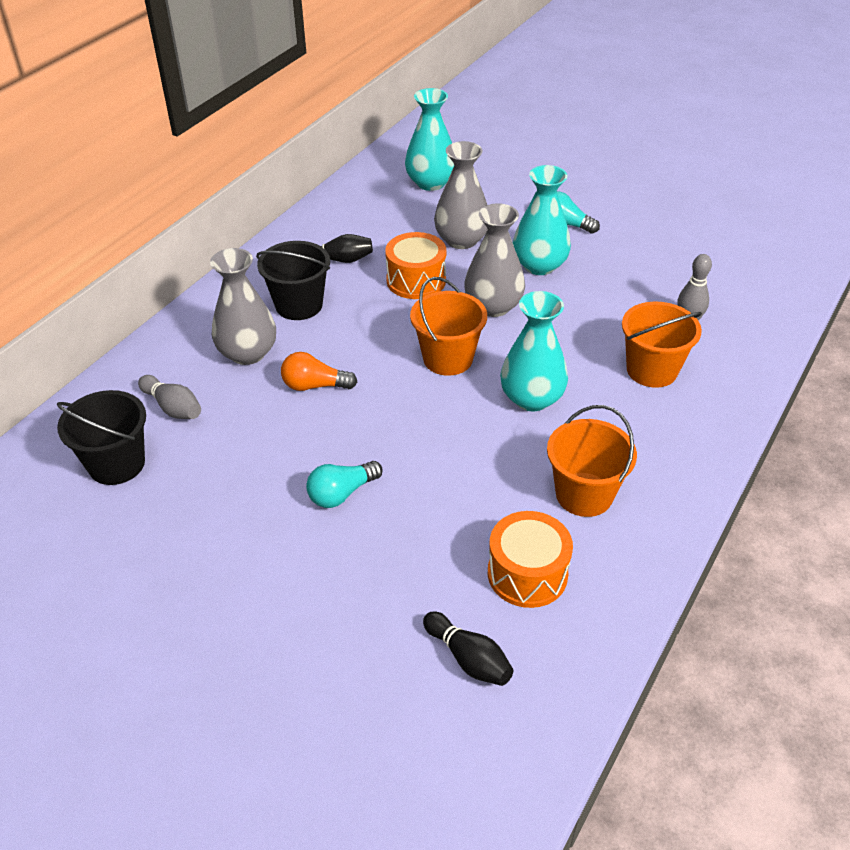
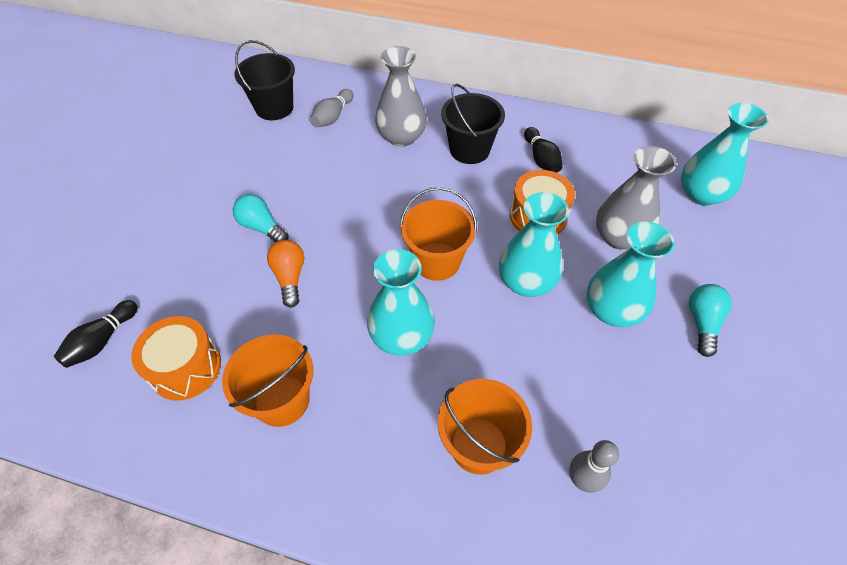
camera: 75 degrees right, 10 degrees up
orange light bulb [281,352,357,391] -> orange light bulb moved to [267,240,304,307]
grey vase [464,203,525,317] -> turquoise vase [499,192,569,297]

